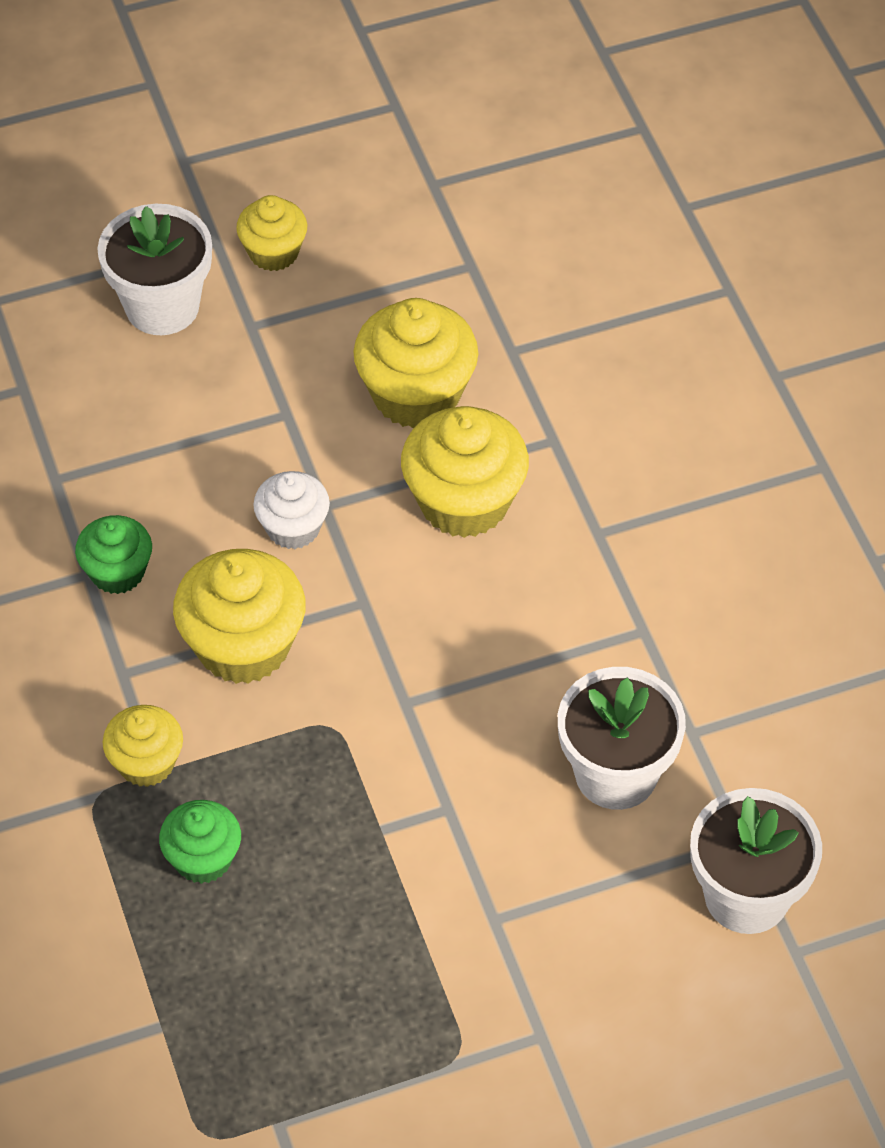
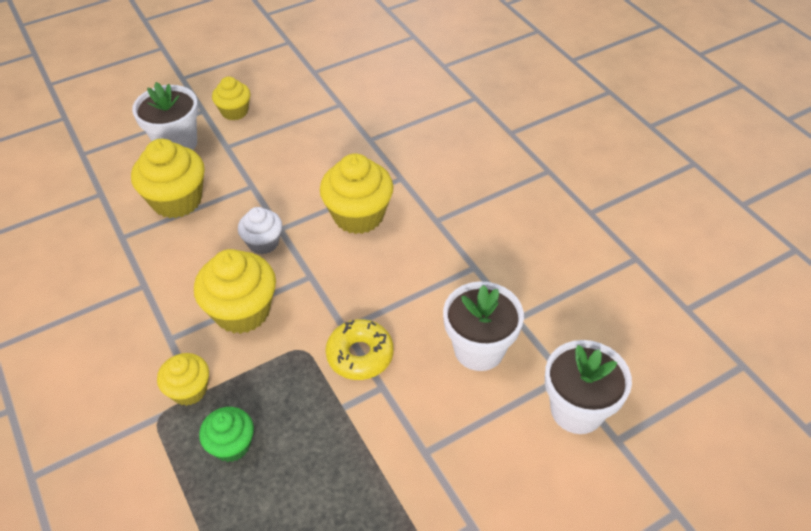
camera: 10 degrees left, 5 degrees down
green cupcake [75,515,152,594] -> none
yellow cupcake [353,298,478,428] -> yellow cupcake moved to [131,139,205,218]
none -> yellow donut [325,319,394,380]

